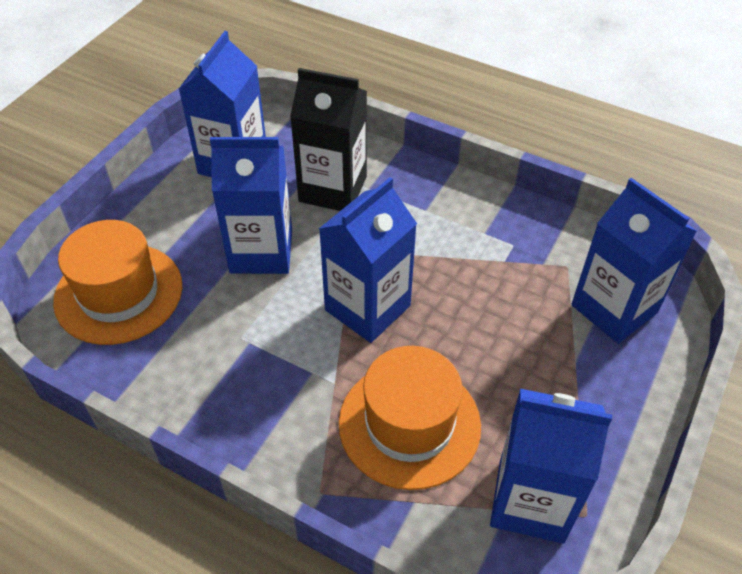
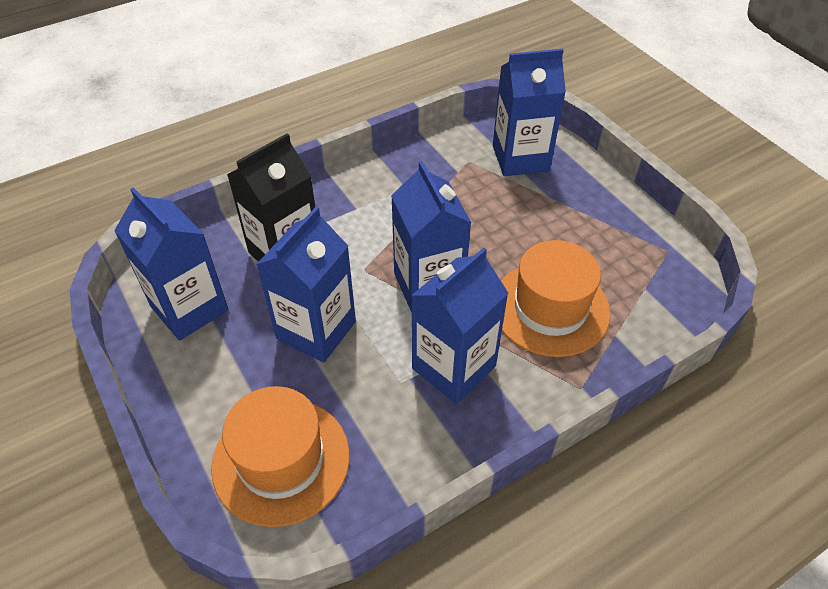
camera: 60 degrees left, 0 degrees up
blue carton [490,389,612,543] -> blue carton moved to [411,248,509,404]

